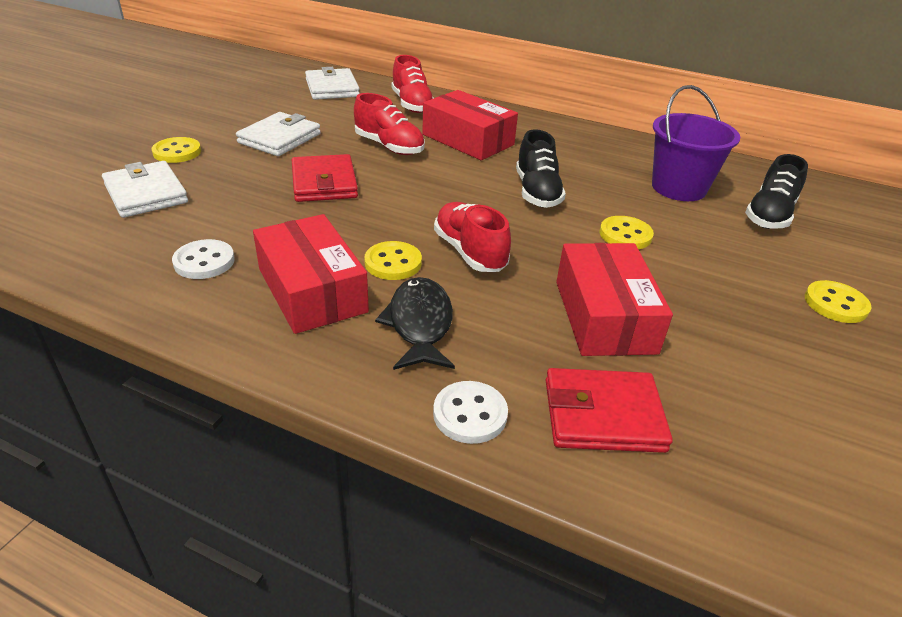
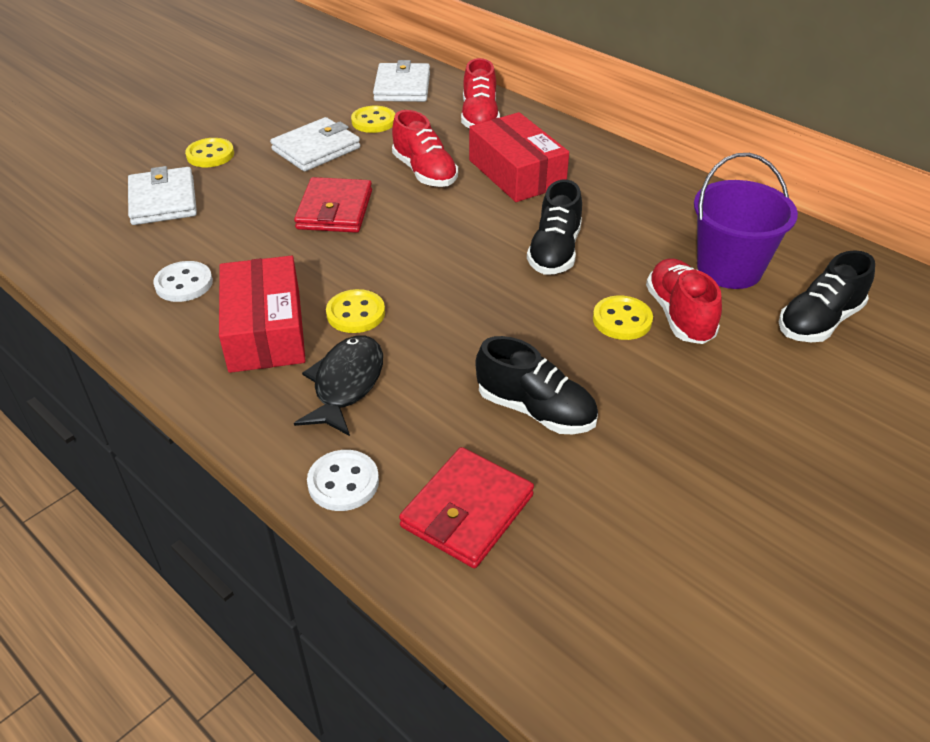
camera: 20 degrees right, 5 degrees up
red shoe [434,202,511,272] -> red shoe moved to [646,258,722,344]
red wallet [546,368,673,453] -> red wallet turned 75 degrees counterclockwise [399,447,534,568]
red box [556,243,673,356] -> black shoe [475,336,598,434]
yellow button [805,280,872,323] -> yellow button moved to [351,106,395,133]

